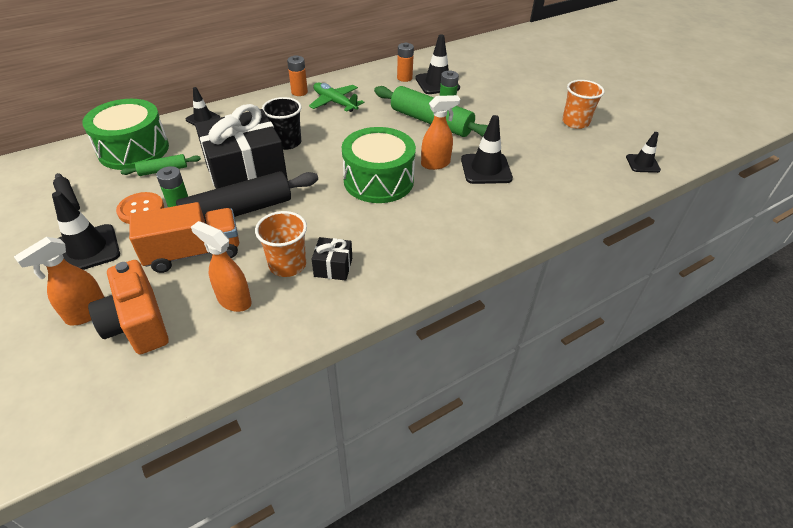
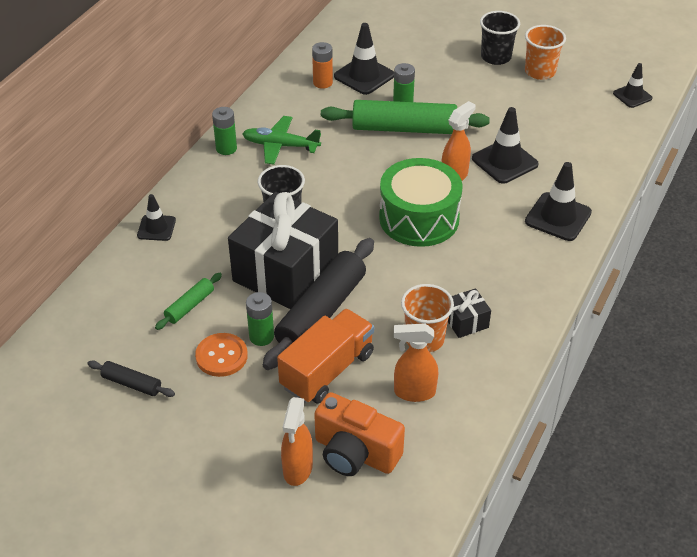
camera: 30 degrees left, 0 degrees up
black traffic cone [52,191,120,270] -> black traffic cone moved to [525,162,592,241]
green drum [82,99,169,170] -> none
orange battery [287,55,308,96] -> green battery [212,107,237,155]
none -> black cup [480,11,520,65]

